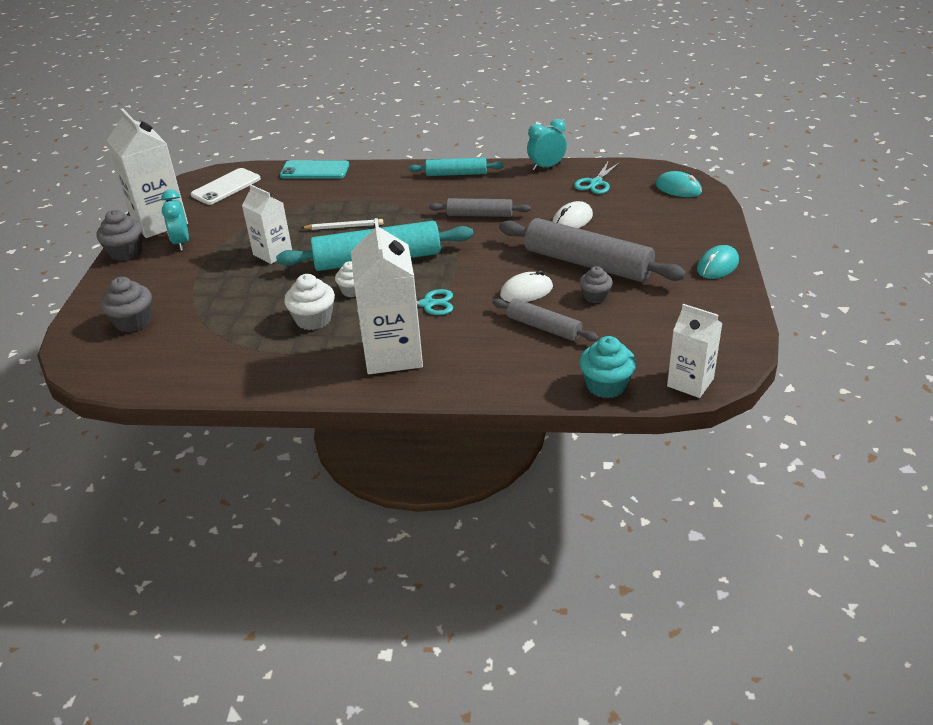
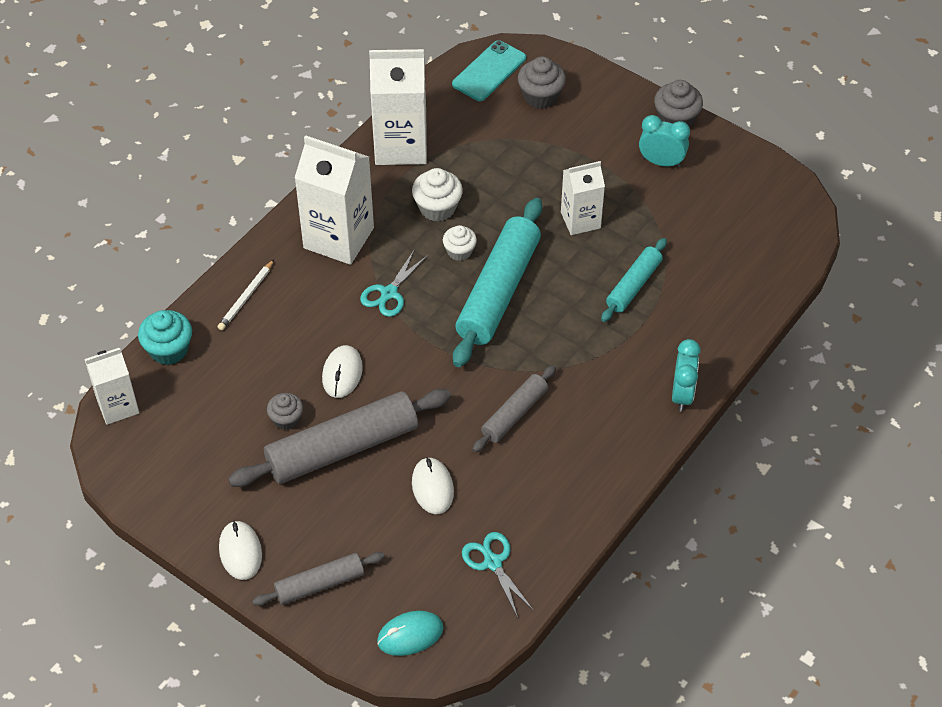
camera: 120 degrees right, 15 degrees up
white carton [107,108,188,238] -> white carton moved to [369,49,427,165]
white phone [191,168,261,205] -> none
turquoise phone [280,160,349,179] -> turquoise phone moved to [452,40,526,101]
white pencil [301,219,383,230] -> white pencil moved to [218,260,274,330]
turquoise rolling pin [409,158,504,176] -> turquoise rolling pin moved to [601,238,667,322]
grey rolling pin [492,299,599,341] -> grey rolling pin moved to [253,552,385,606]
turquoise clock [527,119,567,171] -> turquoise clock moved to [672,339,701,412]
turquoise mouse [697,245,739,279] -> white mouse [219,521,262,580]

